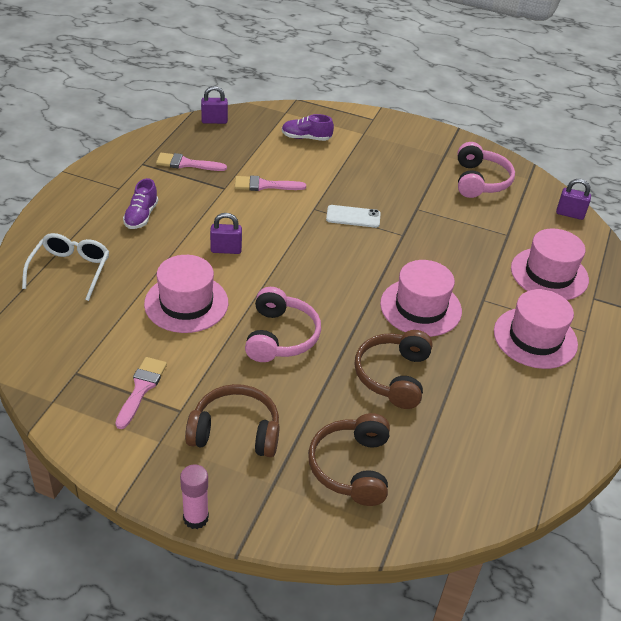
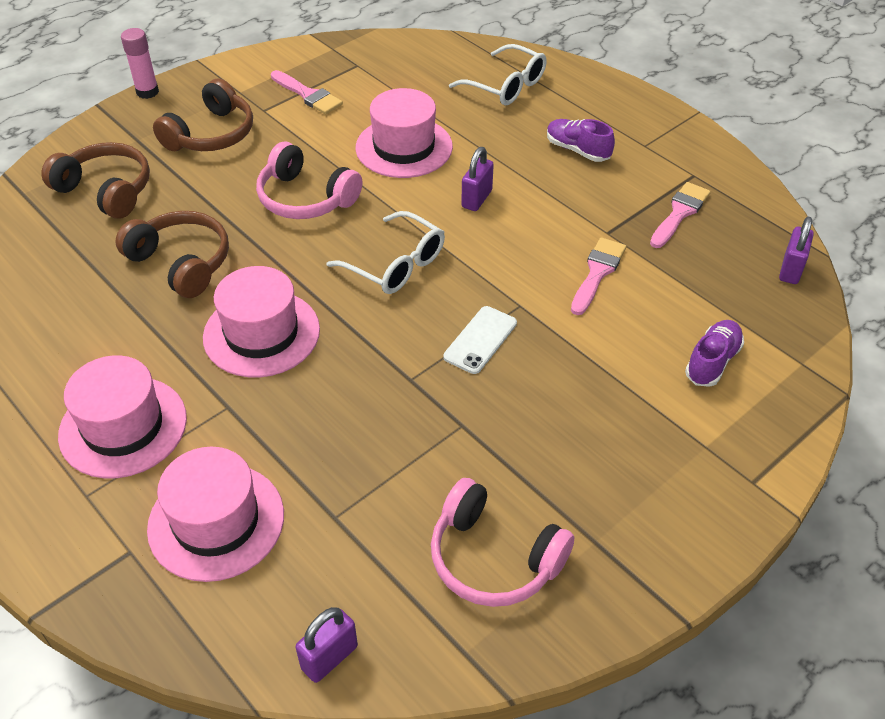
camera: 120 degrees right, 5 degrees up
none -> white glasses [327,211,445,294]

